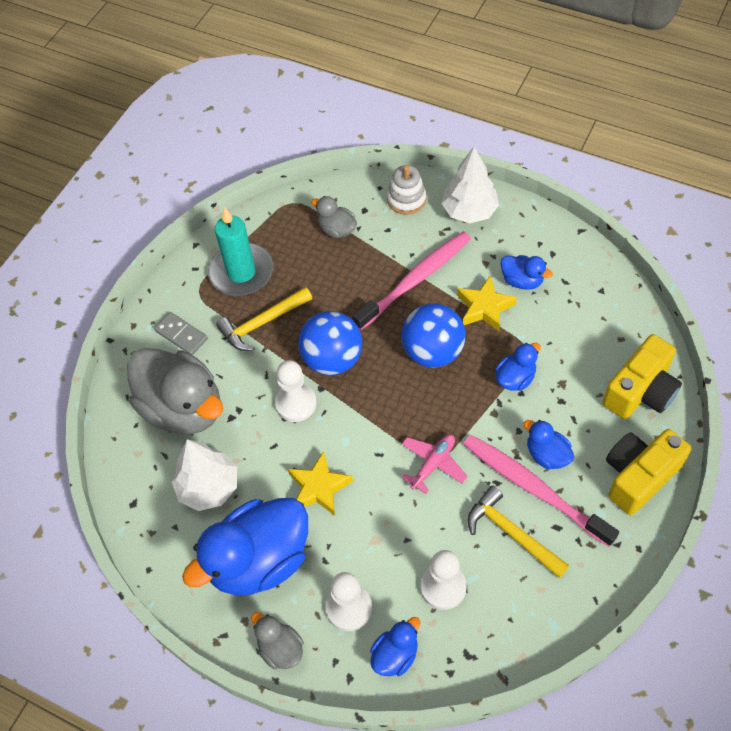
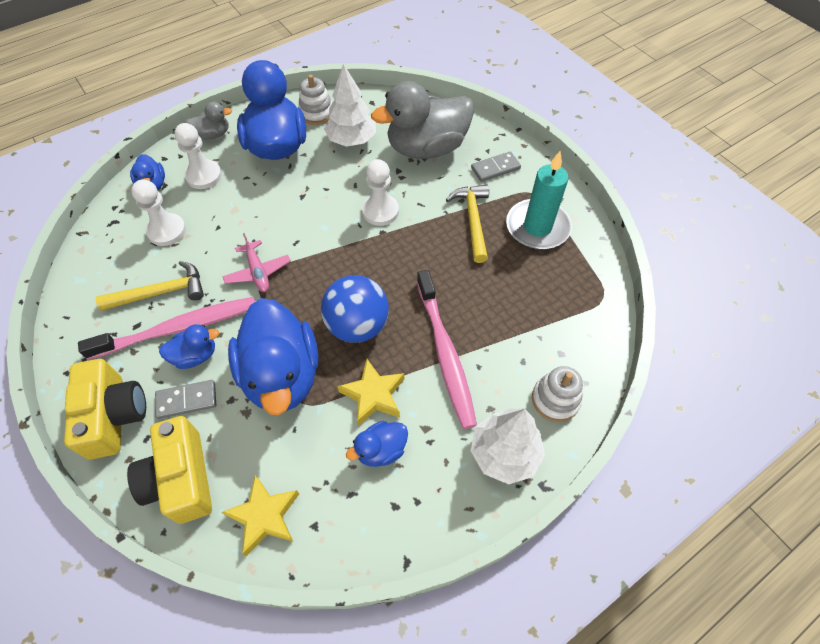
camera: 115 degrees right, 0 degrees up
yellow star [288,451,353,516] -> yellow star moved to [222,475,299,556]
blue ball [298,311,362,375] -> none
grey duck [311,196,357,238] -> none
blue duck [495,343,541,391] -> blue duck [228,298,318,415], size x2.15
none -> grey domino [155,380,216,419]
none -> white stacking toy [298,75,332,125]

